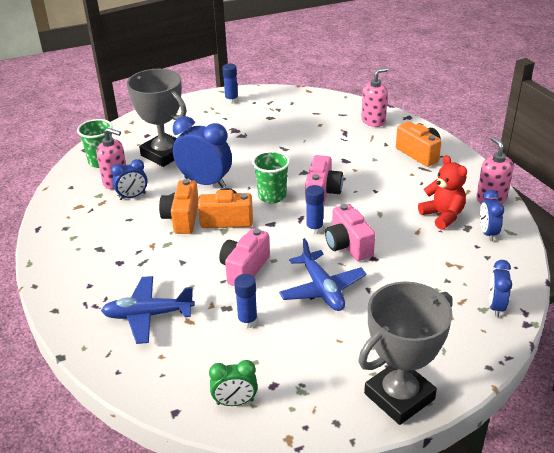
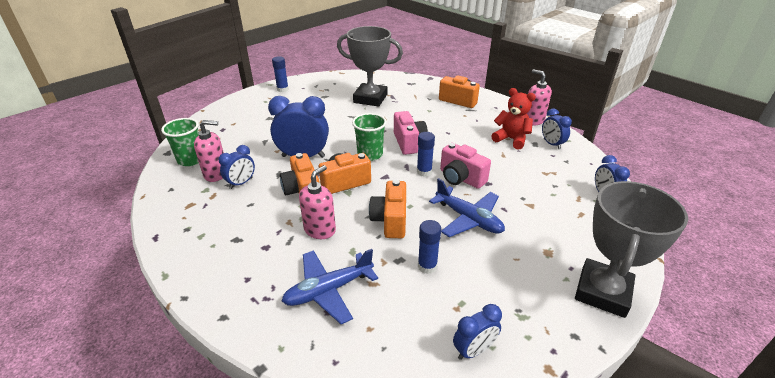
camera: 25 degrees left, 0 degrees up
grey trophy [127,69,187,167] -> grey trophy moved to [337,26,403,107]
green clock [209,360,258,406] -> blue clock [453,304,502,360]
pink camera [219,228,270,286] -> orange camera [369,180,406,238]
pink soap dispenser [361,68,388,127] -> pink soap dispenser moved to [299,165,336,239]

